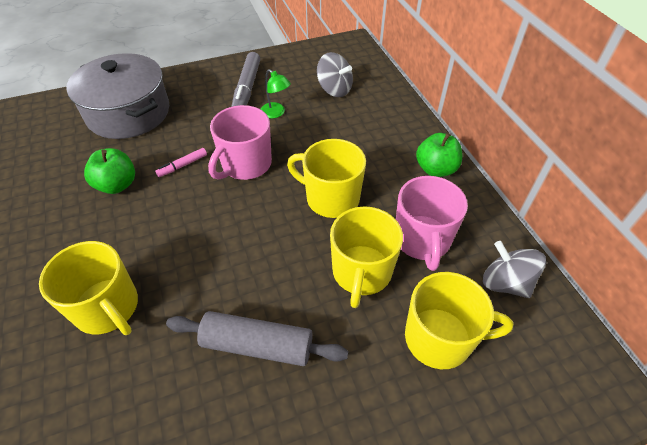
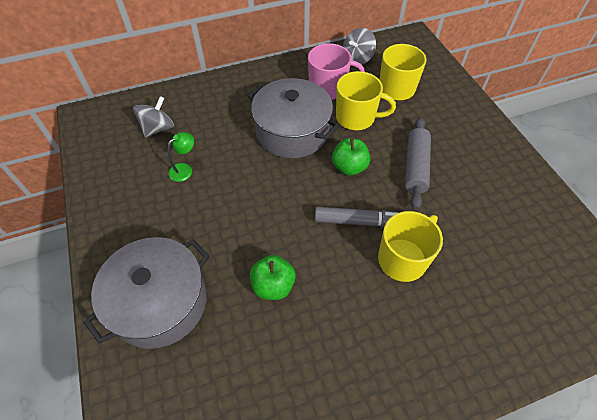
camera: 90 degrees left, 5 degrees up
pink marker [155,148,207,177] -> none
pink mug [208,105,272,180] -> none
grey marker [231,52,260,107] -> grey marker moved to [315,207,399,228]
yellow mug [287,139,366,218] -> grey pot [248,78,339,158]
green apple [416,133,462,177] -> green apple moved to [332,138,370,176]

